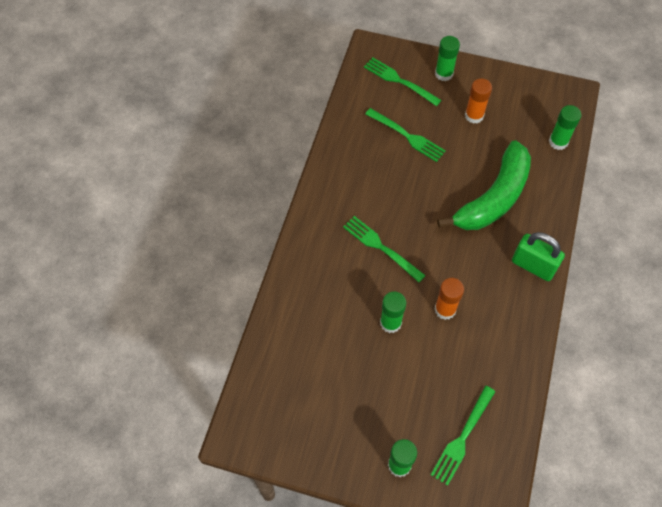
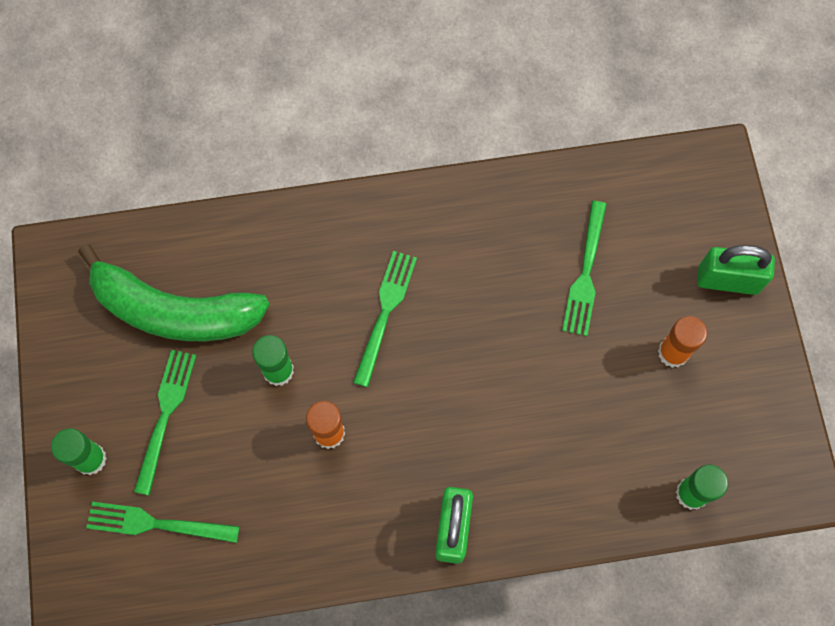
camera: 65 degrees right, 10 degrees up
green fork [364,58,441,106] -> green fork moved to [134,350,196,496]
green glue stick [435,36,460,81] -> green padlock [697,245,775,295]
green banana [437,140,531,230] -> green banana moved to [78,244,270,341]

